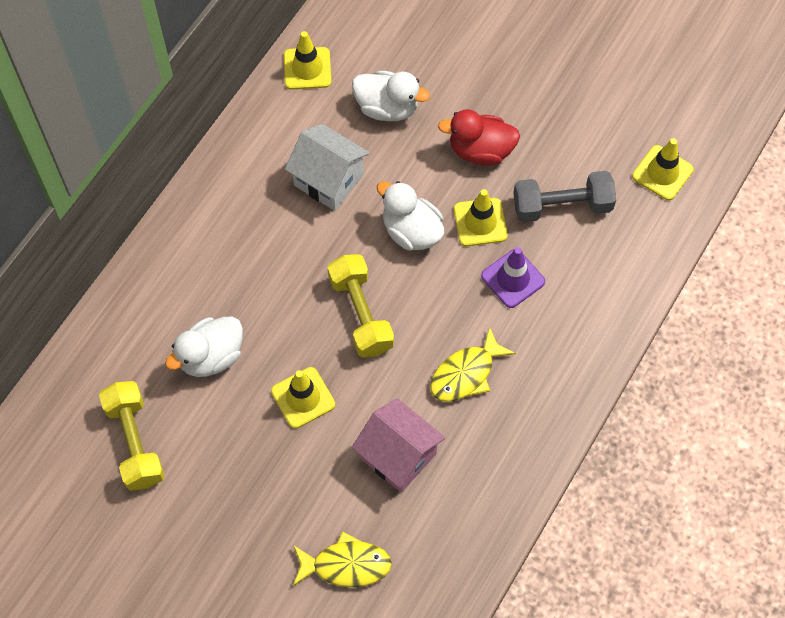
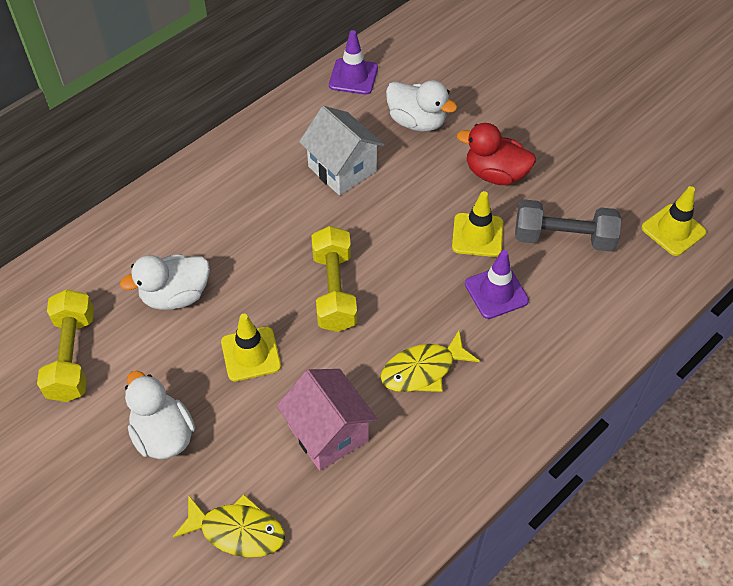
camera: 15 degrees right, 10 degrees down
yellow traffic cone [284,31,331,90] -> purple traffic cone [329,30,378,95]
white duck [377,181,444,251] -> white duck moved to [125,371,195,460]

